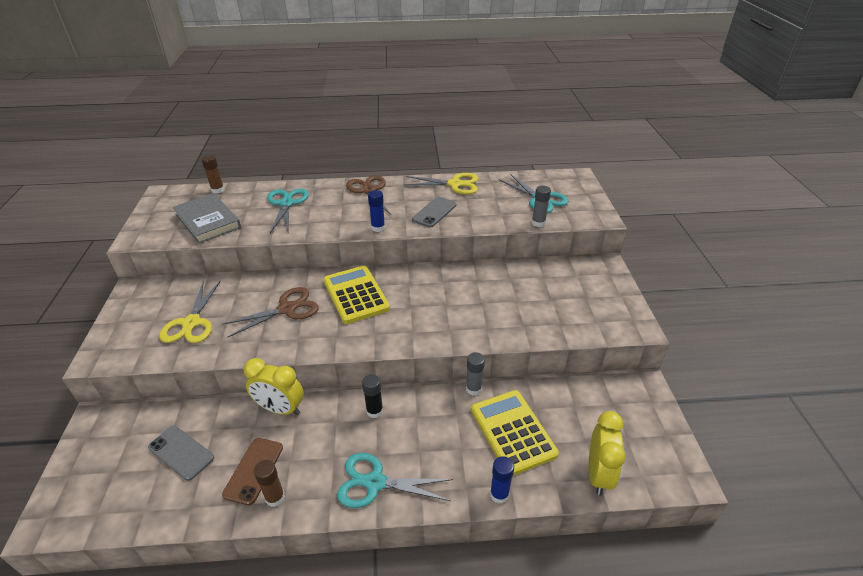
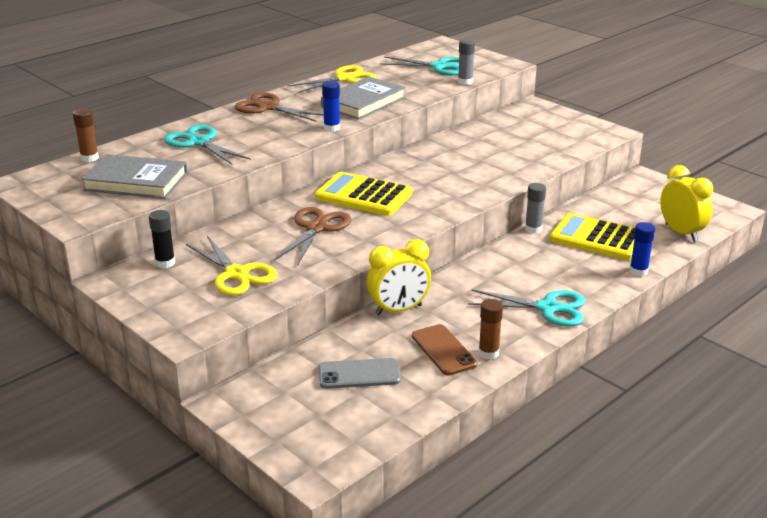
camera: 40 degrees left, 10 degrees down
turquoise scissors [337,453,453,508] -> turquoise scissors turned 135 degrees counterclockwise [468,289,585,327]
black glue stick [362,374,383,418] -> black glue stick moved to [149,210,175,268]
grey phone [412,197,456,228] -> grey book [321,77,406,120]

